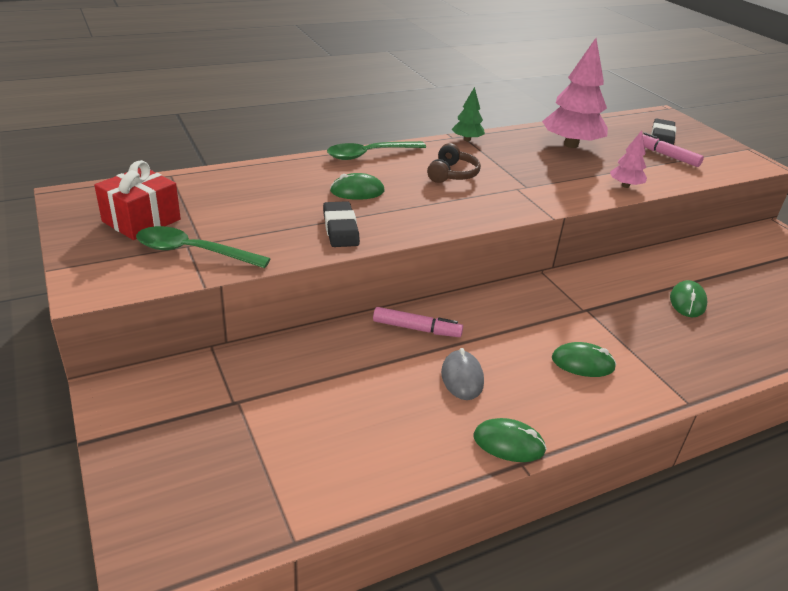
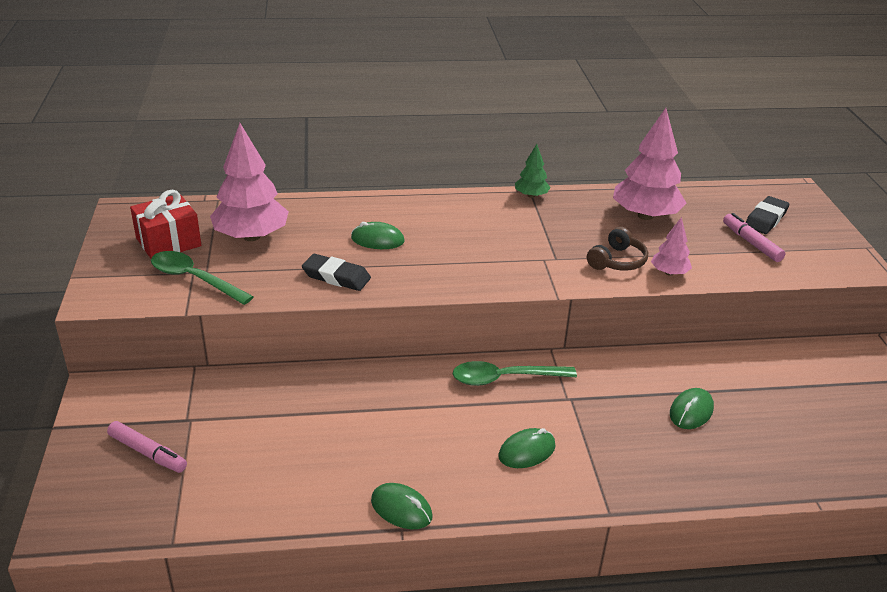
camera: 20 degrees right, 0 degrees up
black eraser [323,201,360,247] -> black eraser turned 75 degrees counterclockwise [302,254,371,291]
green spoon [327,141,426,160] -> green spoon moved to [453,361,577,386]
pink marker [373,307,463,337] -> pink marker moved to [107,421,187,473]
brown headphones [427,143,481,183] -> brown headphones moved to [587,227,648,271]
grey mouse [441,348,484,400] -> none
green mouse [552,342,616,377] -> green mouse turned 60 degrees counterclockwise [498,428,556,468]
none -> pink tree [210,123,289,241]

